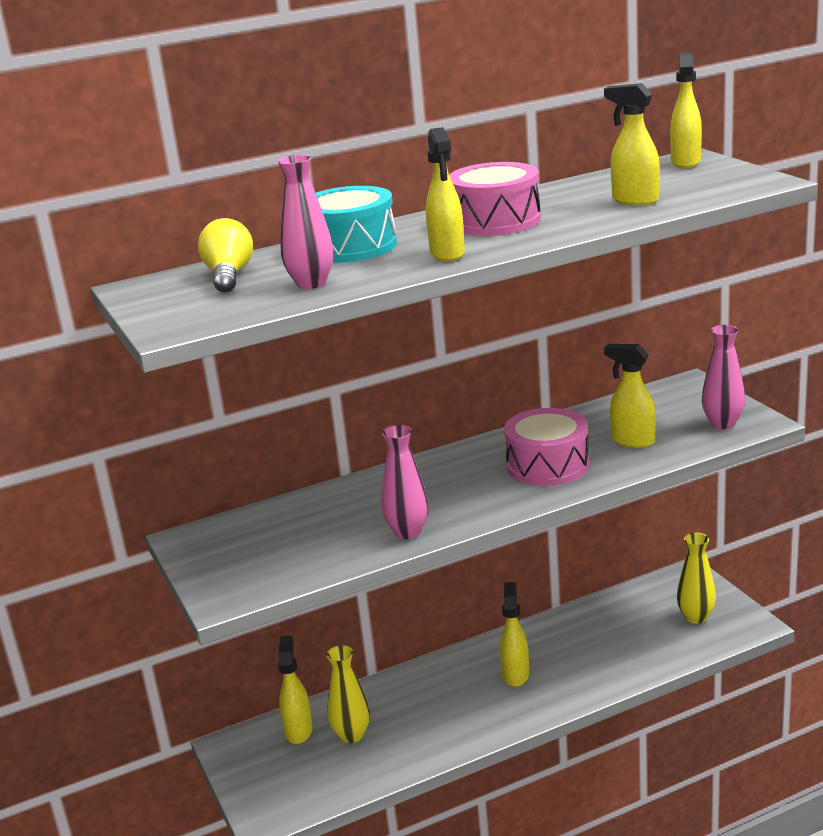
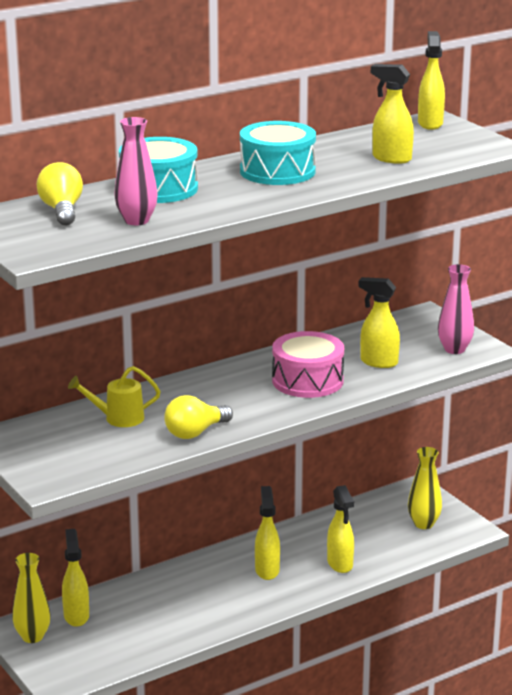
camera: 10 degrees left, 0 degrees up
yellow vase [327,645,370,743] -> yellow vase moved to [12,553,51,643]
pink vase [382,425,429,539] -> yellow light bulb [164,395,233,439]
yellow spray bottle [426,127,465,261] -> yellow spray bottle moved to [327,485,354,573]
pink drum [449,162,541,236] -> turquoise drum [240,121,316,185]
none -> yellow watering can [68,366,161,427]

